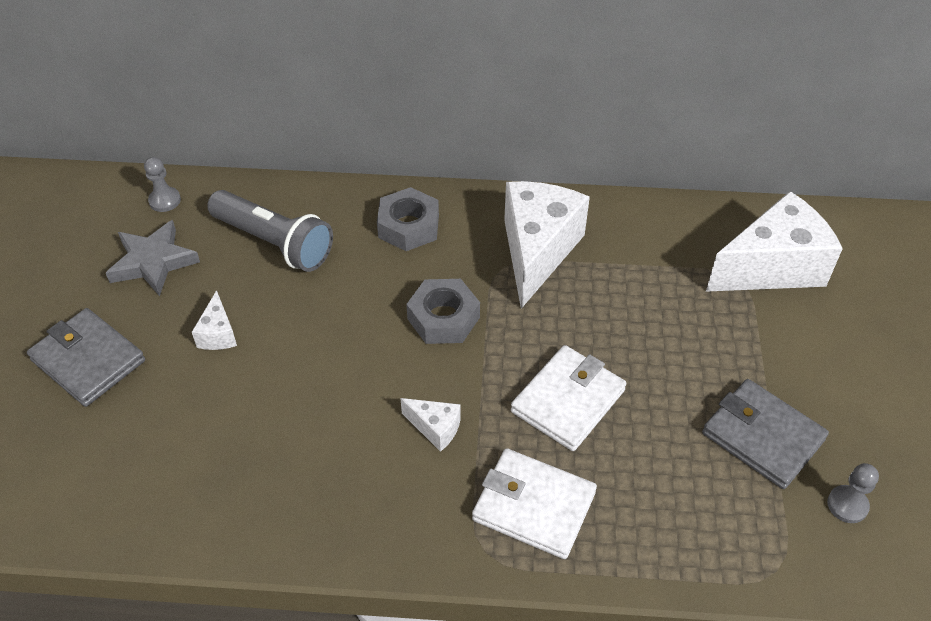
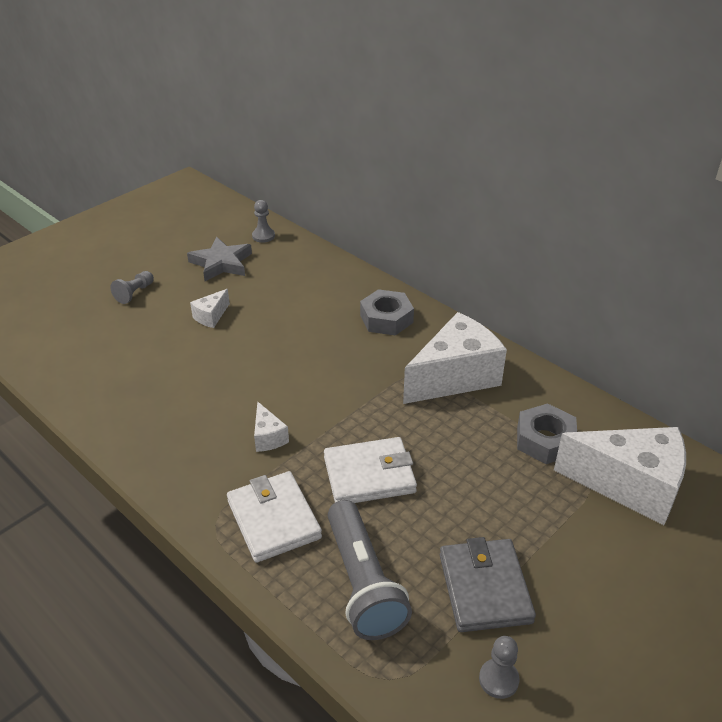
camera: 40 degrees right, 10 degrees down
grey wallet [27,308,145,407] -> grey pawn [110,271,154,304]
grey flashlight [207,190,333,272] -> grey flashlight moved to [328,500,412,640]
grey nut [406,279,480,344] -> grey nut moved to [517,403,577,464]

